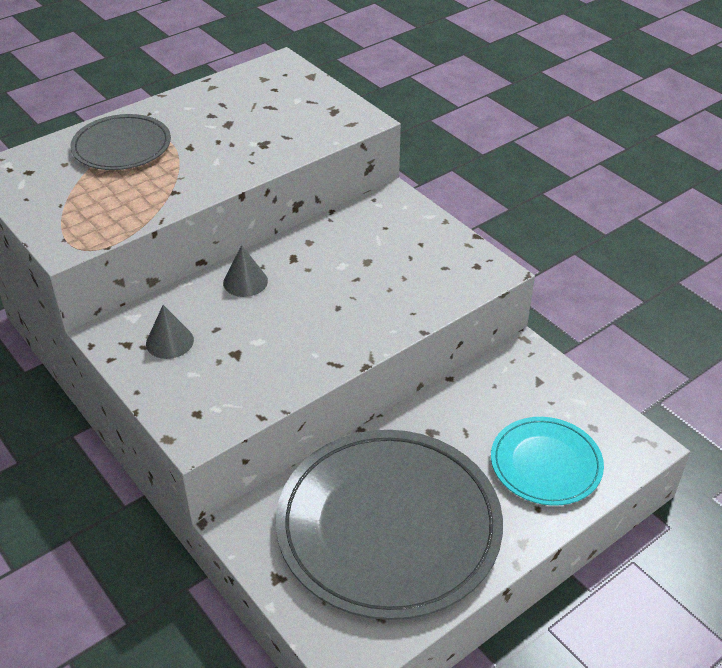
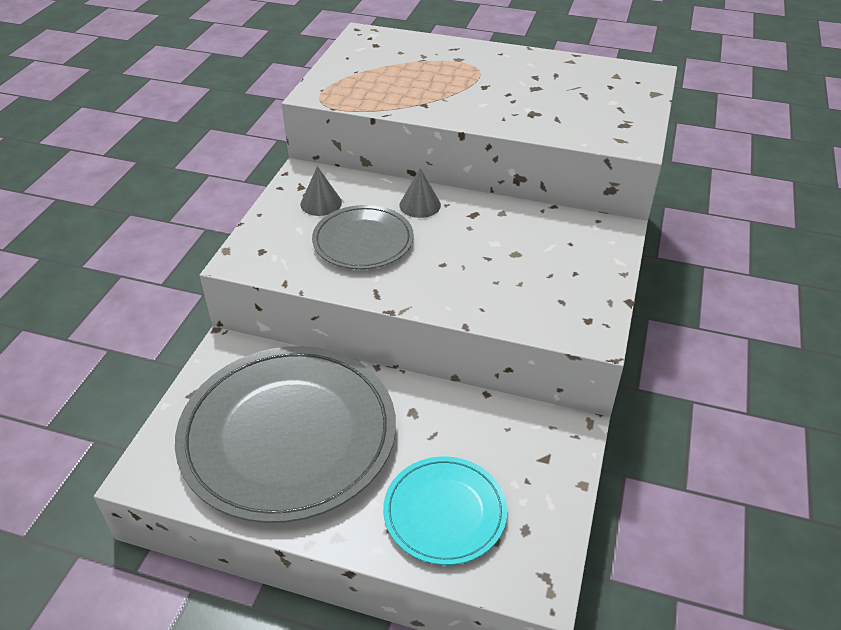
camera: 55 degrees right, 0 degrees up
grey plate [71,114,171,170] -> grey plate moved to [312,205,414,269]

